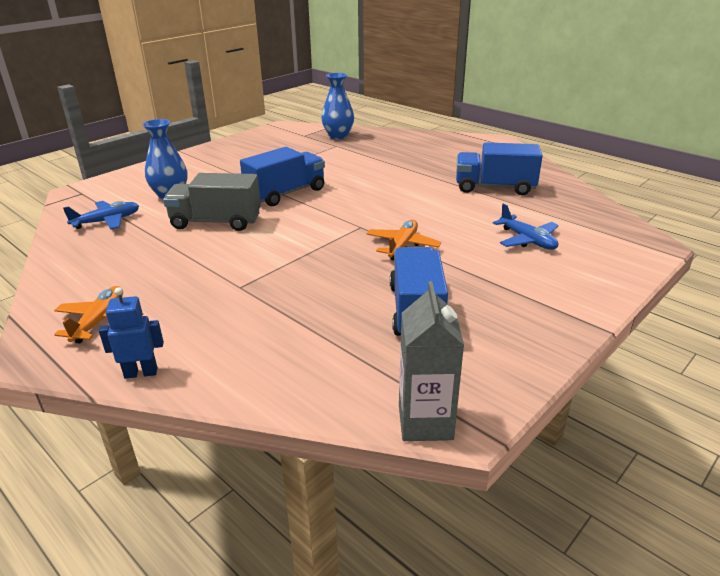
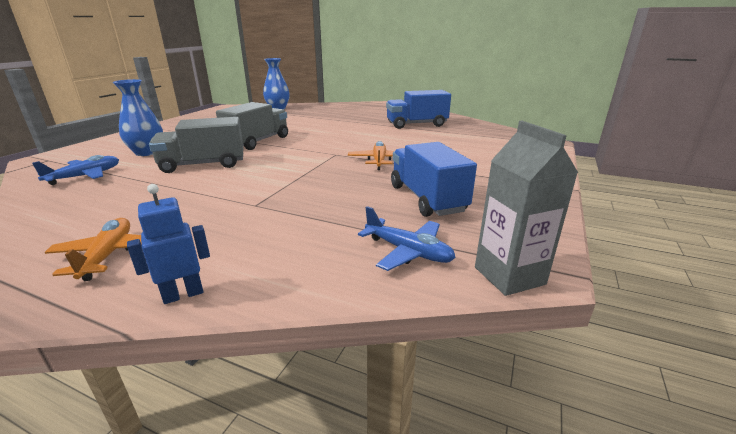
camera: 20 degrees left, 5 degrees down
blue truck [240,147,325,206] -> grey truck [216,102,288,150]
blue plane [493,203,559,250] -> blue plane moved to [358,206,456,271]

